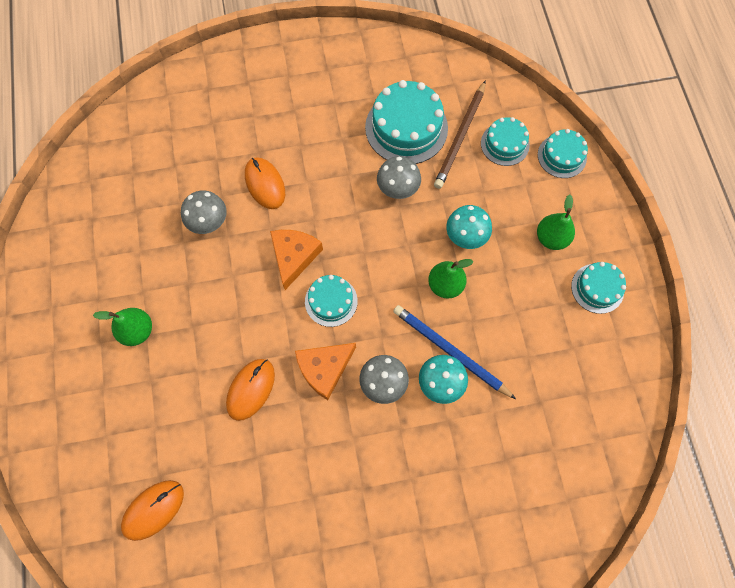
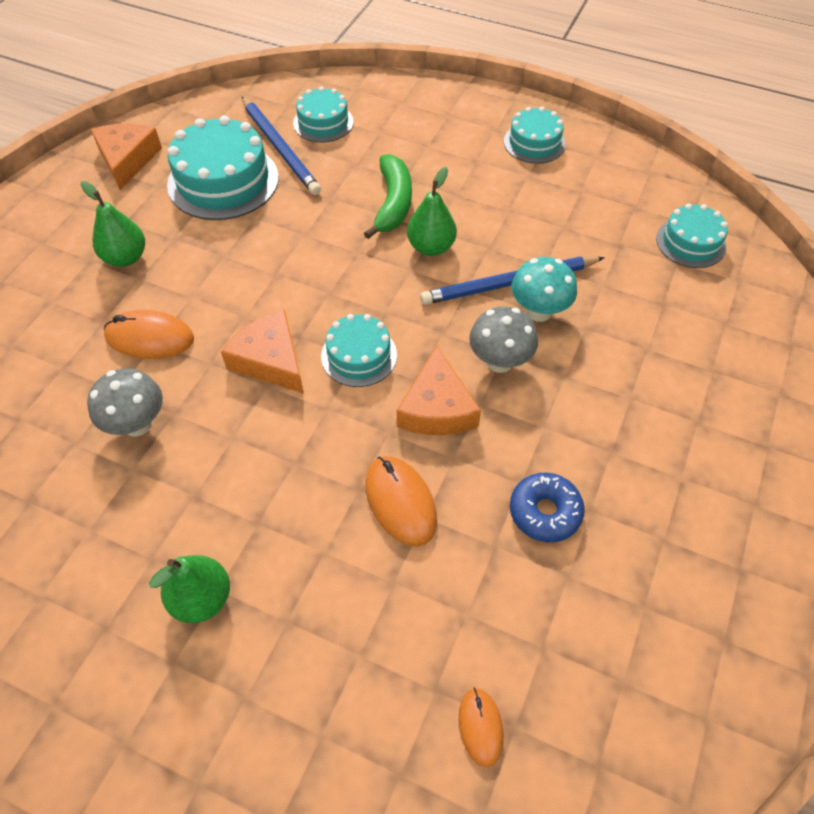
camera: 55 degrees left, 15 degrees down
orange mouse [121,480,184,541] -> orange mouse [459,688,504,767], size x0.61
grey mushroom [377,156,421,199] -> none
brown pencil [434,80,486,189] -> blue pencil [242,96,321,195]
turquoise mushroom [446,205,492,249] -> green banana [364,154,412,239]
green pear [537,194,575,250] -> green pear moved to [80,181,145,267]
turquoise cake [538,129,588,178] -> turquoise cake moved to [656,204,728,268]
none -> orange cheese [91,124,162,190]
none -> blue donut [510,473,585,542]

